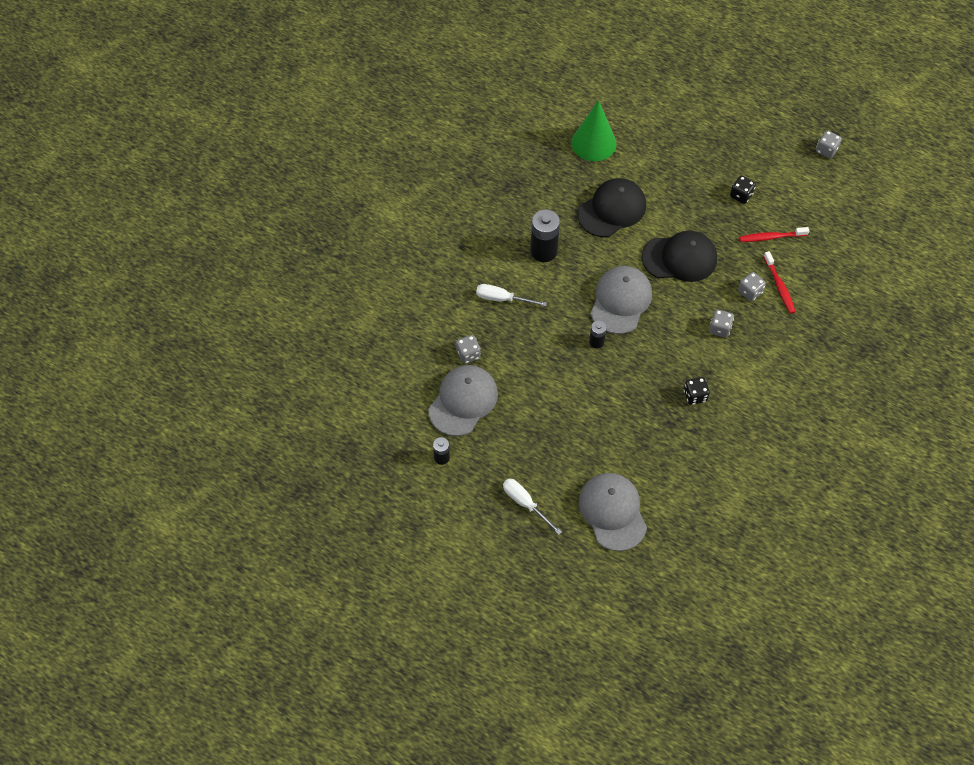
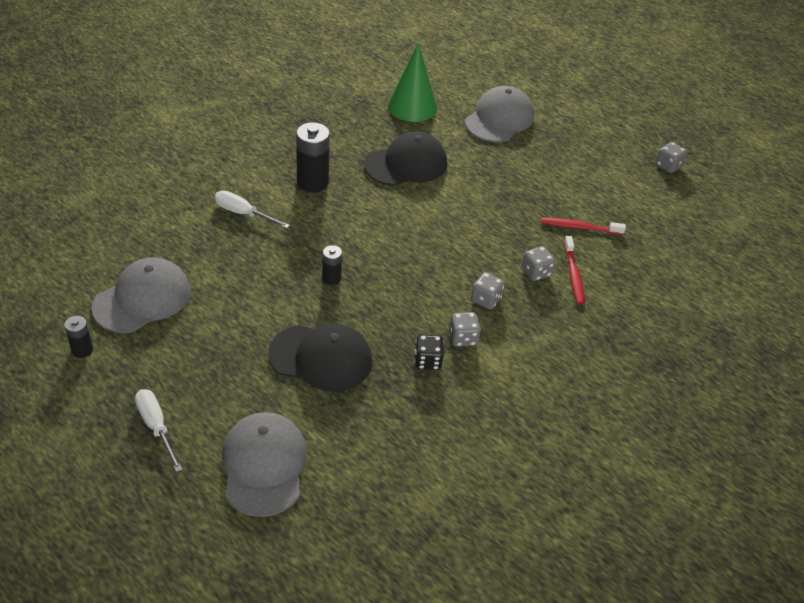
camera: 10 degrees right, 15 degrees down
grey dice [456,335,481,364] -> grey dice moved to [449,312,481,347]
grey cap [590,266,652,334] -> grey cap moved to [465,86,534,142]
black cap [641,231,717,282] -> black cap moved to [268,323,372,392]
black dice [730,176,756,204] -> none

